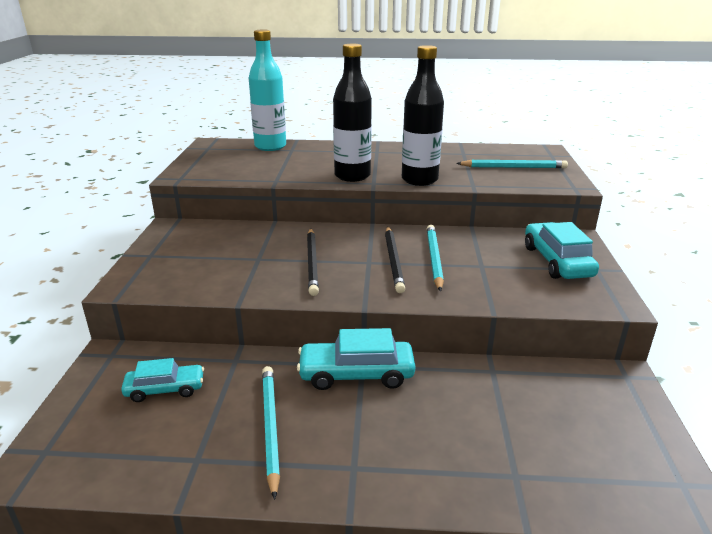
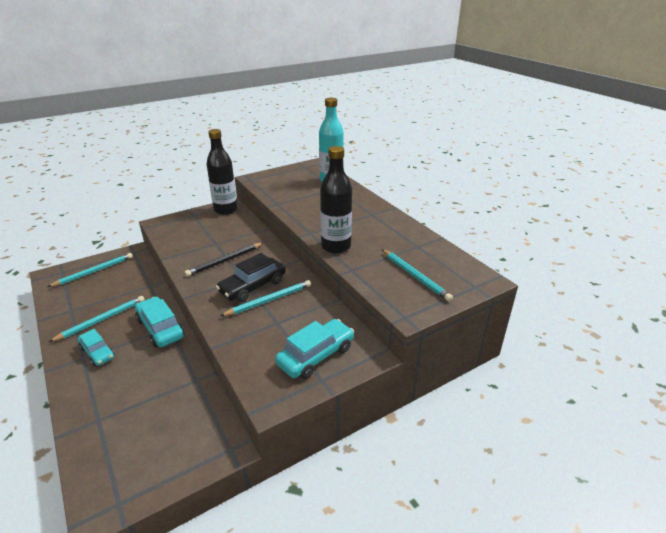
camera: 55 degrees right, 5 degrees up
turquoise car [121,358,204,402] -> turquoise car moved to [78,329,115,366]
black bottle [333,44,372,182] -> black bottle moved to [206,129,238,215]
black pencil [385,227,405,293] -> black car [216,253,285,302]
none -> turquoise pencil [48,253,133,287]

